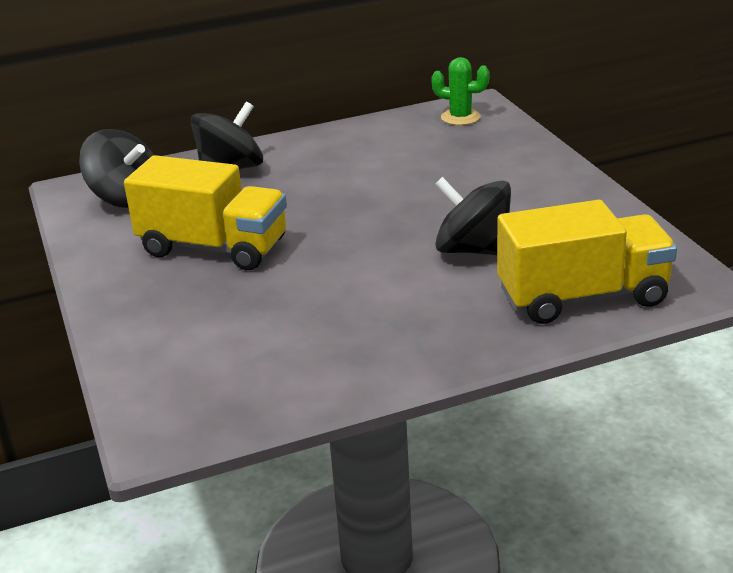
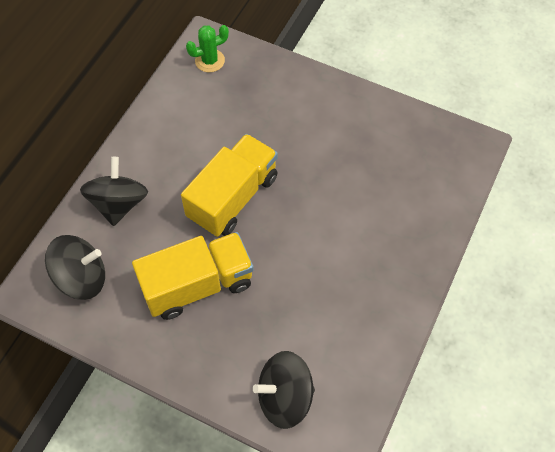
camera: 45 degrees left, 30 degrees up
black spinning top [435,177,511,255] -> black spinning top moved to [253,351,315,429]
yellow truck [497,200,677,324] -> yellow truck moved to [181,134,278,237]

